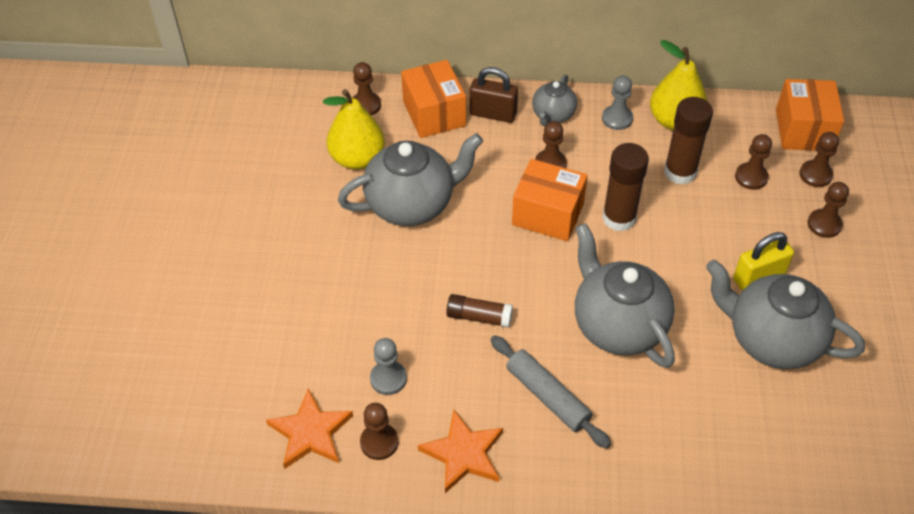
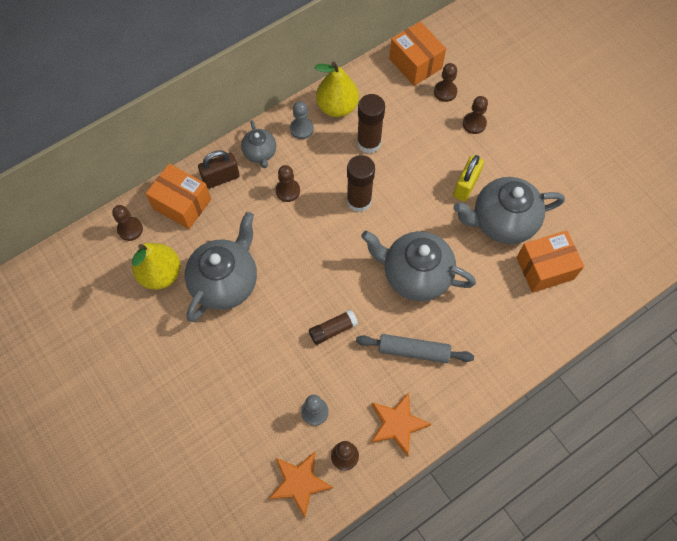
camera: 40 degrees left, 15 degrees up
orange box [512,159,588,241] -> orange box moved to [516,230,584,293]
brown pawn [735,134,772,190] -> none

